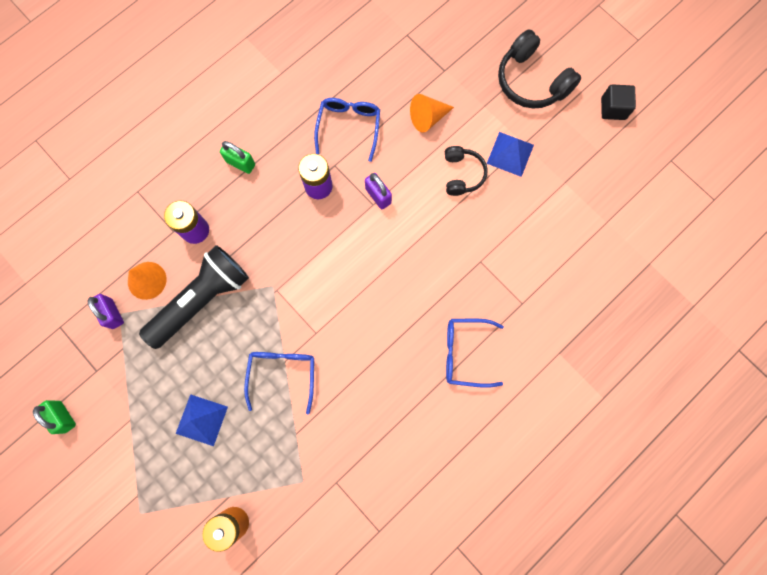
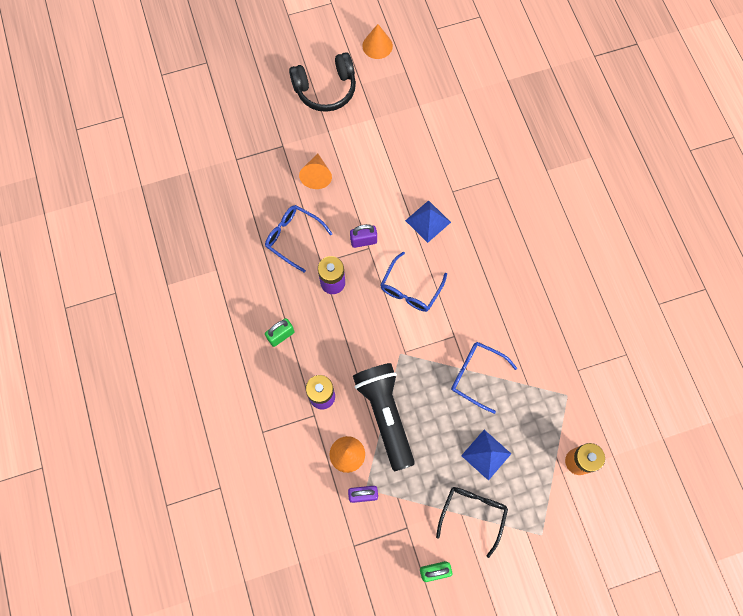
camera: 65 degrees left, 5 degrees down
black headphones [445,146,488,196] -> none
blue glasses [446,319,504,388] -> blue glasses moved to [381,252,447,312]
blue pyramid [487,132,534,177] -> blue pyramid moved to [405,200,451,243]
black cube [601,84,636,120] -> orange cone [362,24,393,59]
none -> black glasses [436,487,508,558]

